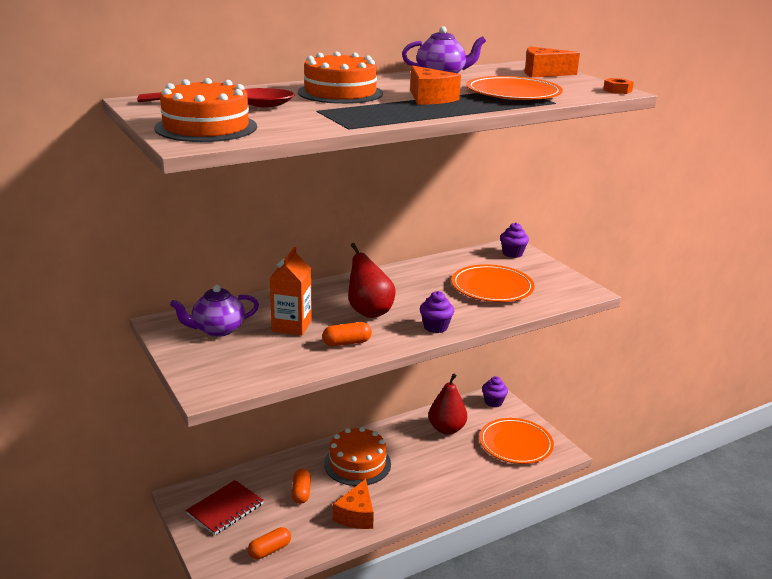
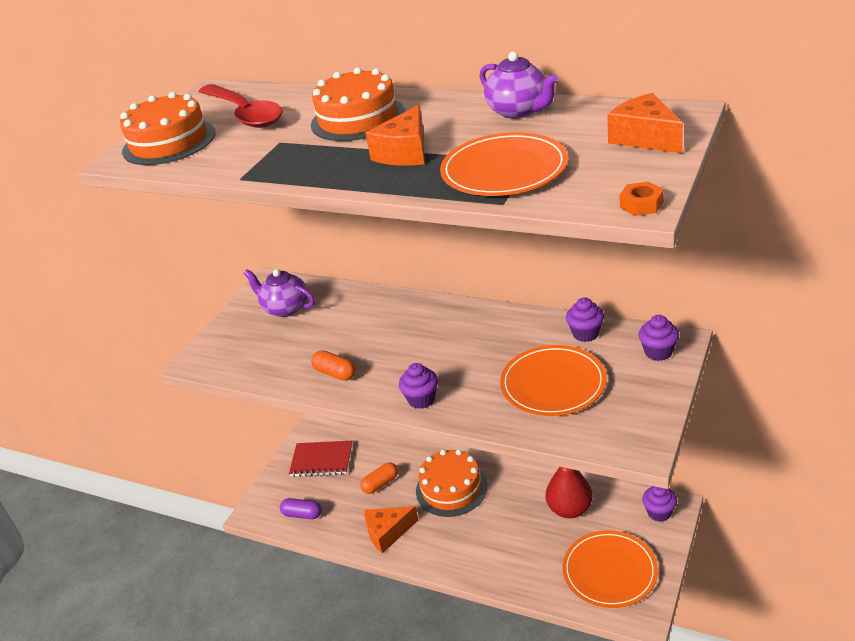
camera: 60 degrees right, 10 degrees up
orange capsule [248,527,291,560] -> purple capsule [280,498,322,519]
orange carton [270,247,312,336] -> none
red pear [348,243,395,318] -> none
none -> purple cupcake [566,297,604,342]

